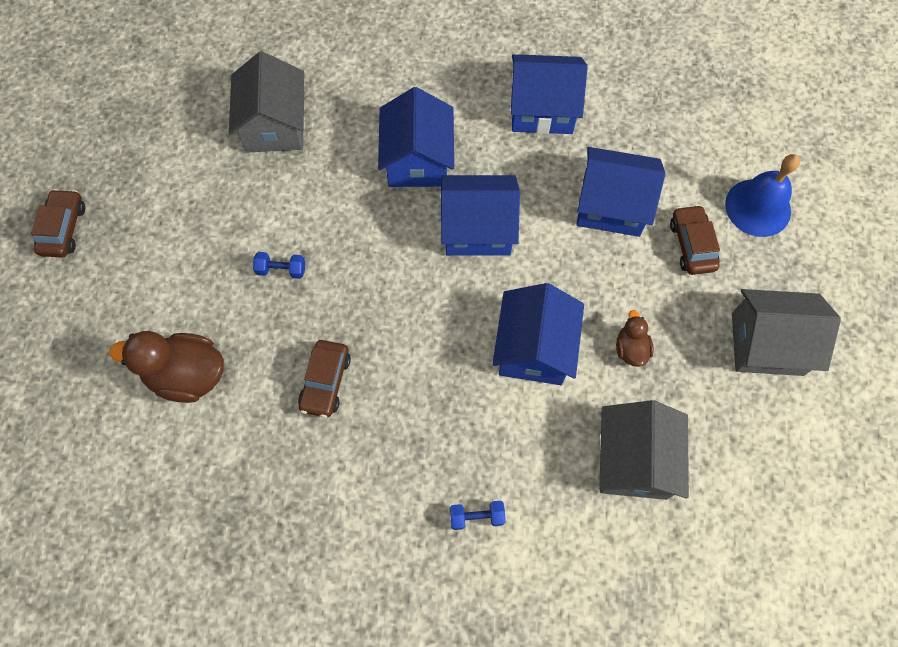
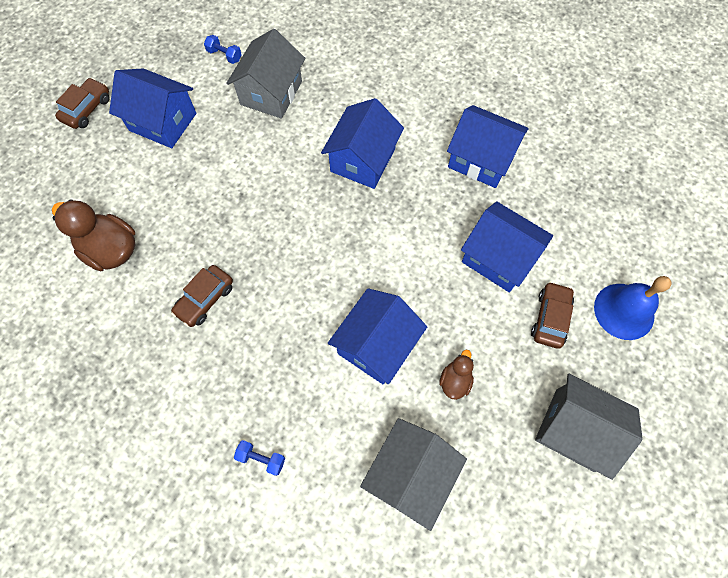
camera: 25 degrees right, 0 degrees up
blue dumbbell [253,252,305,279] -> blue dumbbell moved to [204,35,242,64]
blue house [441,175,520,256] -> blue house moved to [109,68,196,148]

